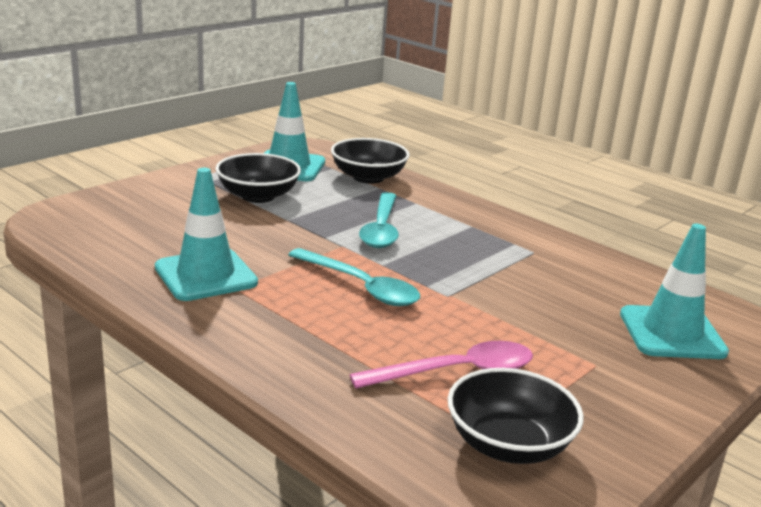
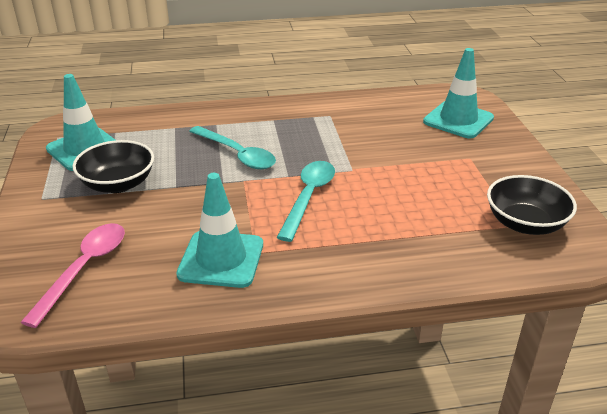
camera: 50 degrees left, 10 degrees up
turquoise spoon [288,248,420,306] -> turquoise spoon turned 60 degrees counterclockwise [277,161,335,242]
black bowl [331,138,410,184] -> none
pink spoon [350,341,533,389] -> pink spoon moved to [21,223,125,328]

